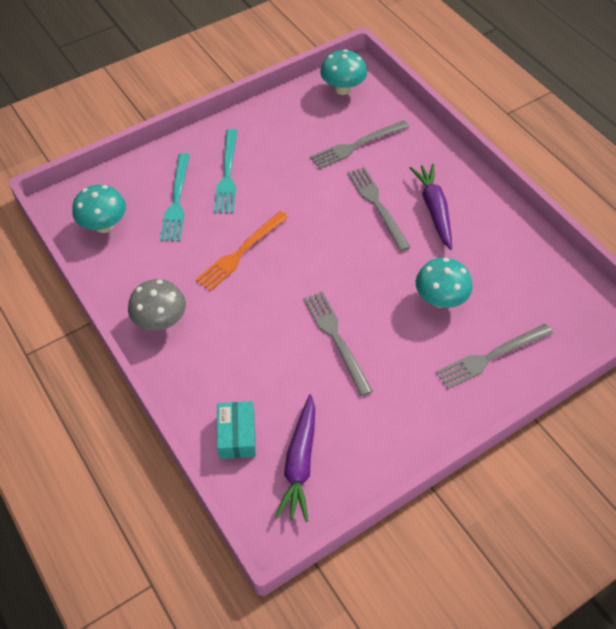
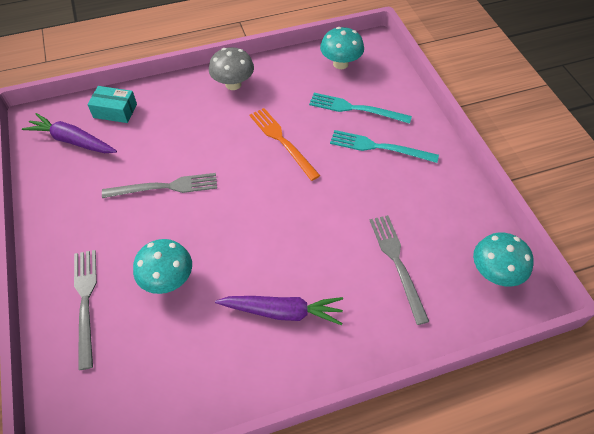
camera: 105 degrees right, 0 degrees up
grey fork [347,167,411,251] -> none

